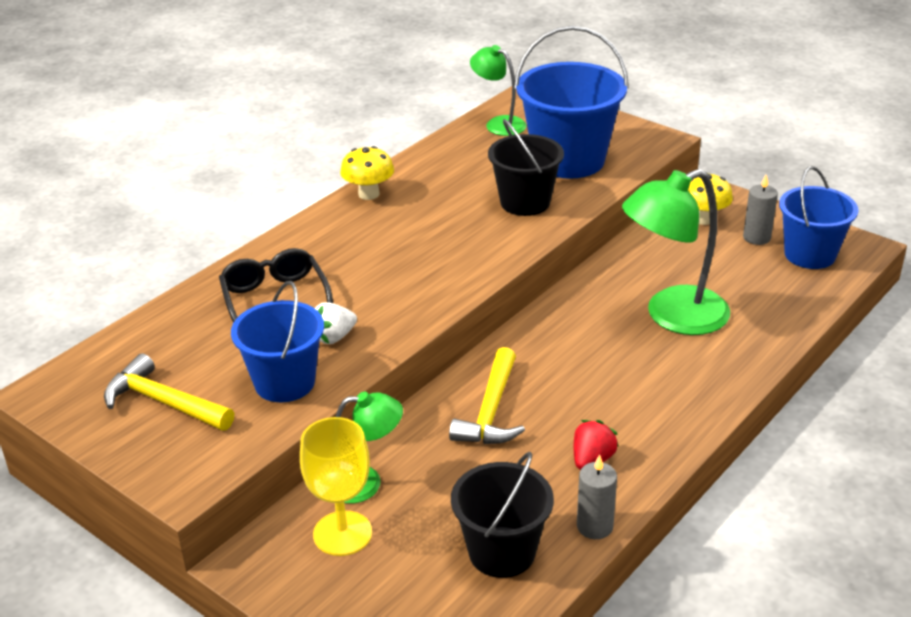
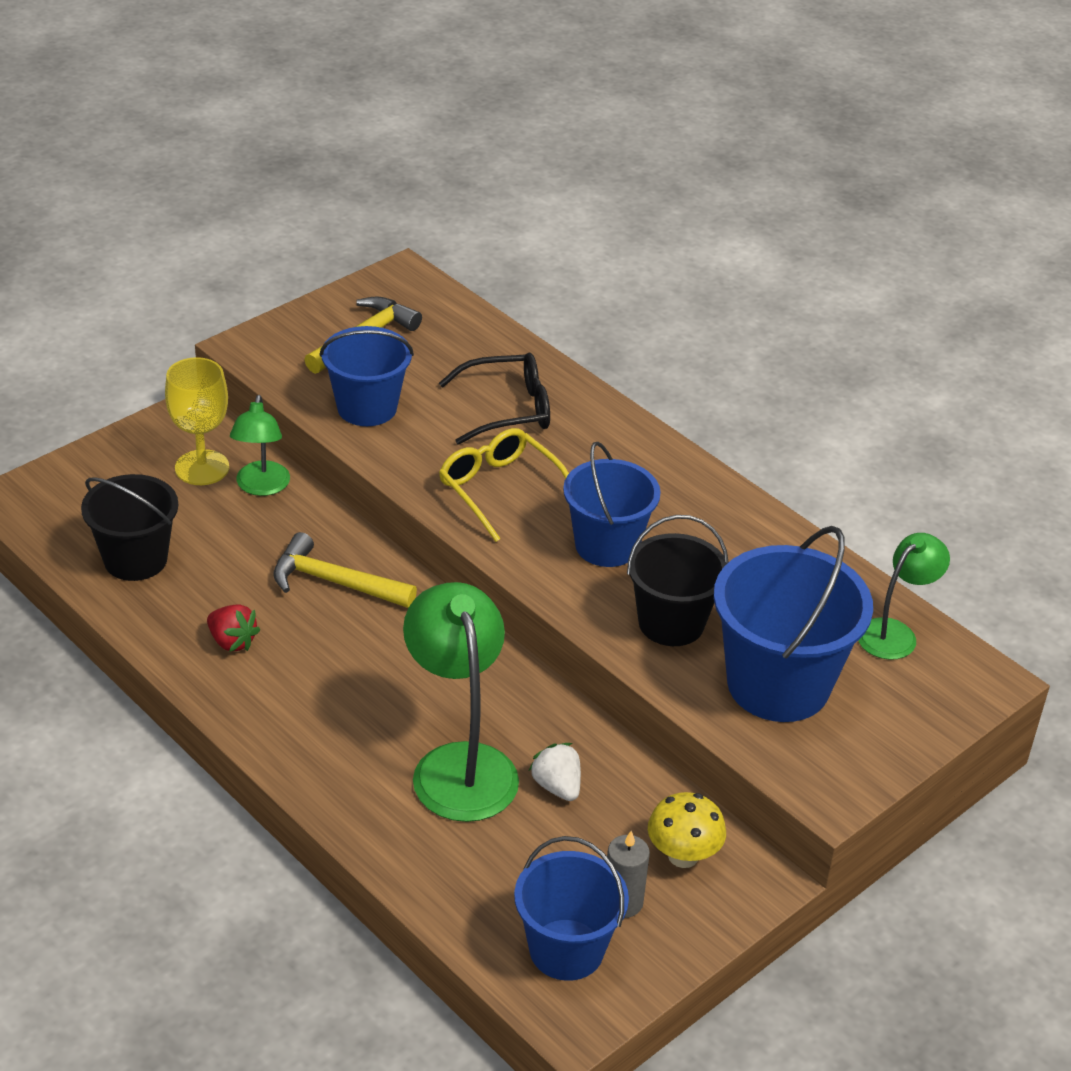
camera: 95 degrees right, 5 degrees up
white strawberry [311,302,357,344] -> white strawberry moved to [529,743,581,801]
yellow mushroom [340,146,394,200] -> none
grey candle [577,454,617,539] -> none
none -> yellow glasses [439,428,569,542]
none -> blue bucket [563,442,661,567]

